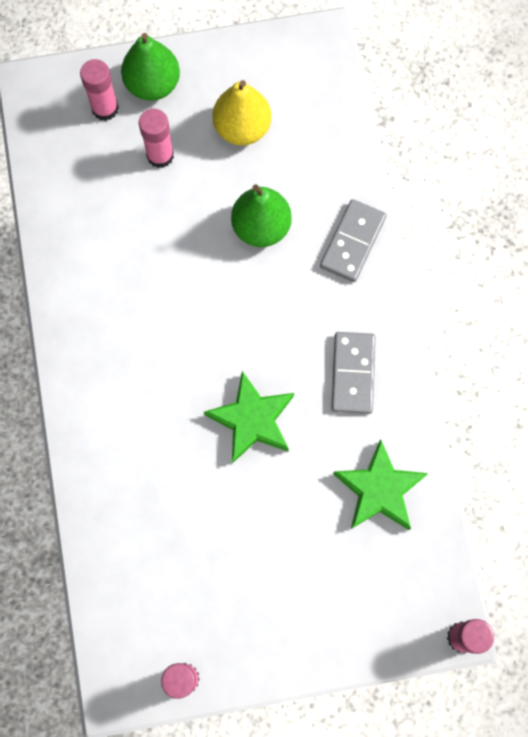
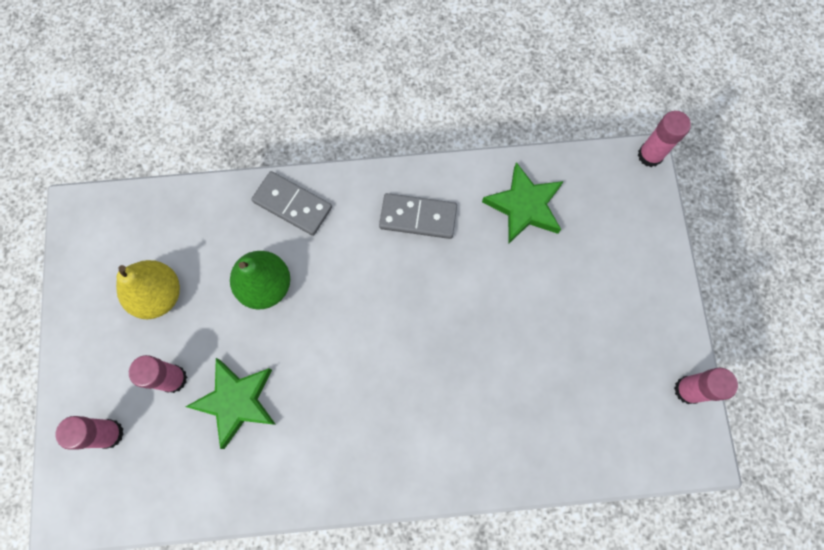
camera: 85 degrees left, 0 degrees up
green pear [121,33,180,101] -> none
green star [204,371,294,464] -> green star moved to [186,358,276,449]

